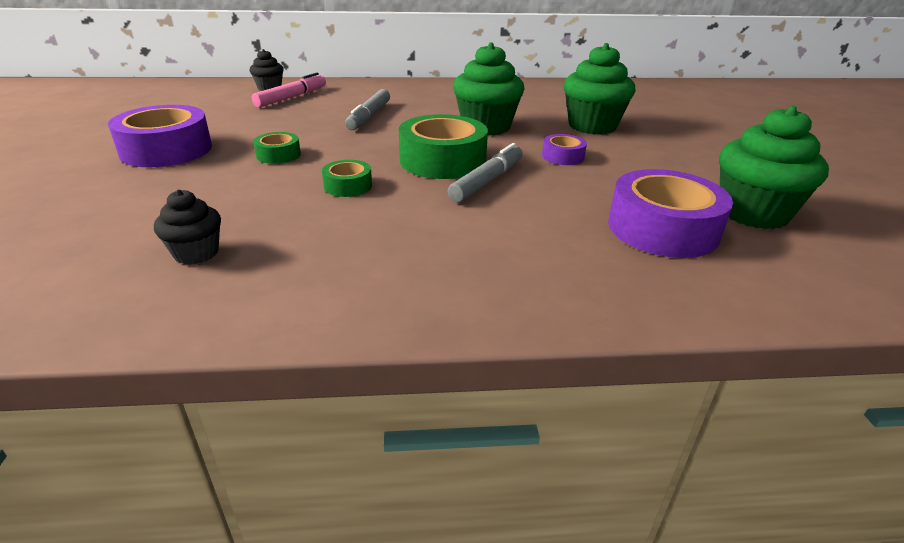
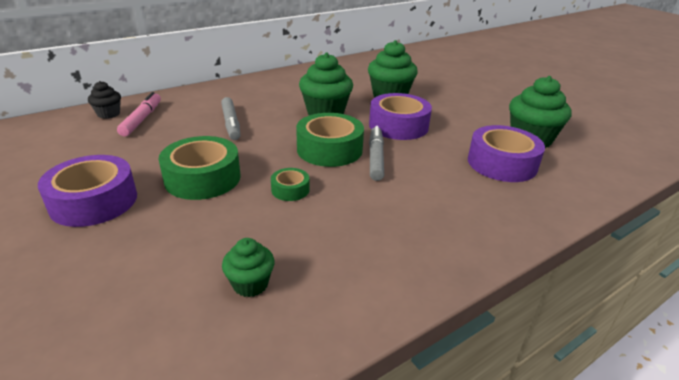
camera: 30 degrees left, 0 degrees up
black cupcake [154,189,221,265] -> green cupcake [222,238,275,297]
green tape [253,132,301,164] -> green tape [159,136,241,200], size x2.00
purple tape [542,134,587,165] -> purple tape [369,93,432,140], size x2.00

